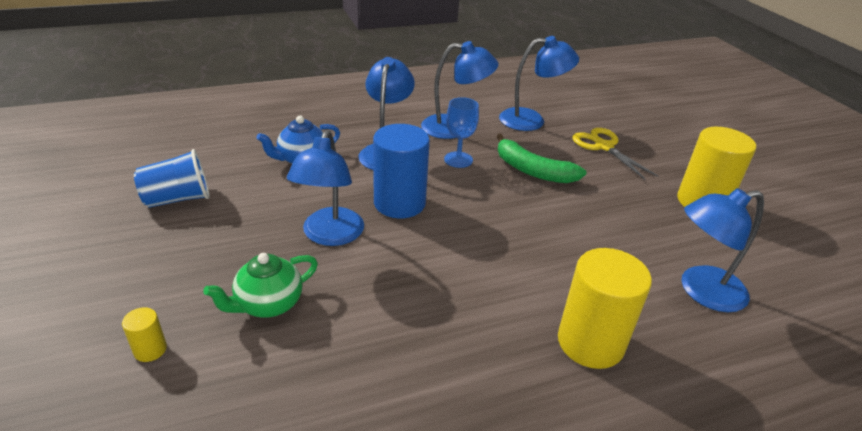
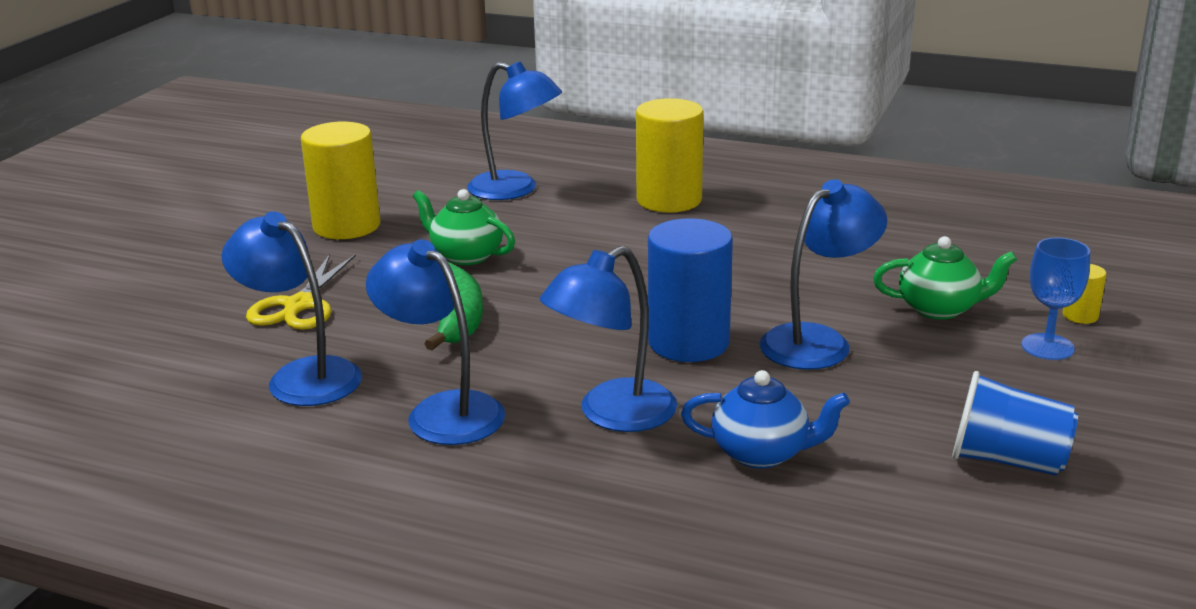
camera: 135 degrees left, 10 degrees down
blue goblet [444,97,479,168] -> blue goblet moved to [1021,237,1090,360]
none -> green teapot [413,189,515,265]

